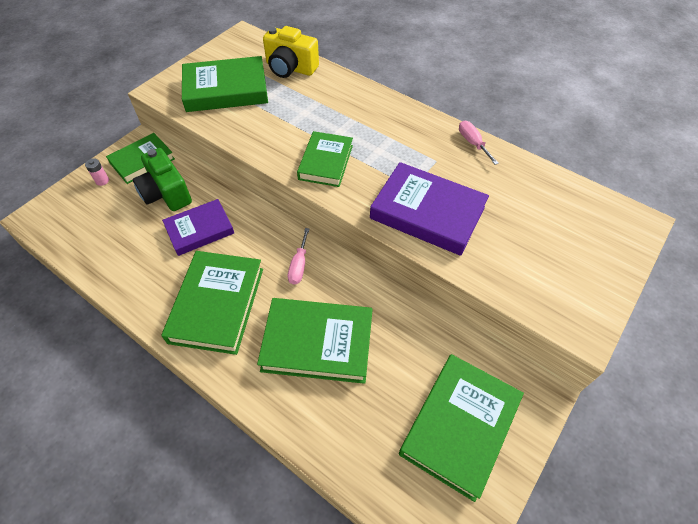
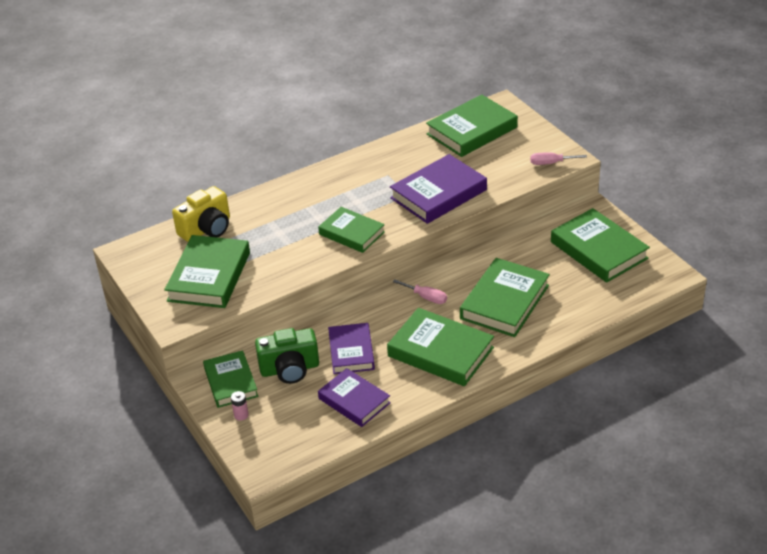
camera: 65 degrees left, 15 degrees down
pink screwdriver [459,121,499,165] -> pink screwdriver moved to [530,153,587,165]
none -> purple book [318,368,391,427]
none -> green book [426,94,518,157]

